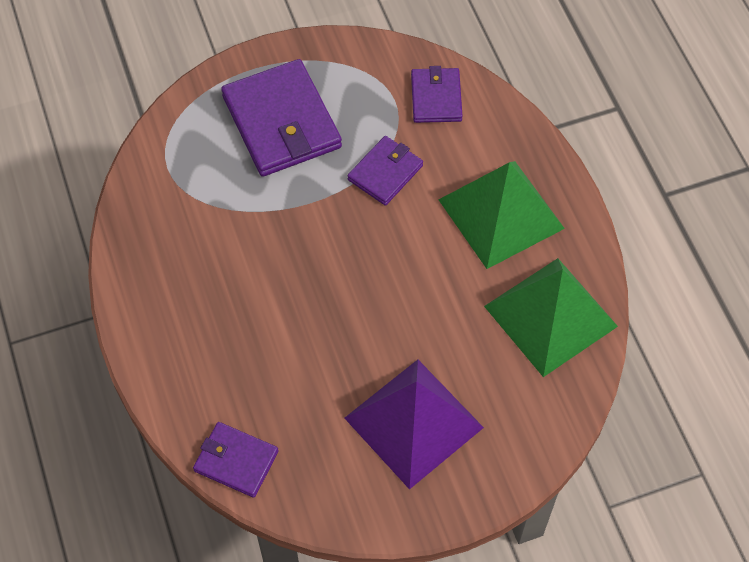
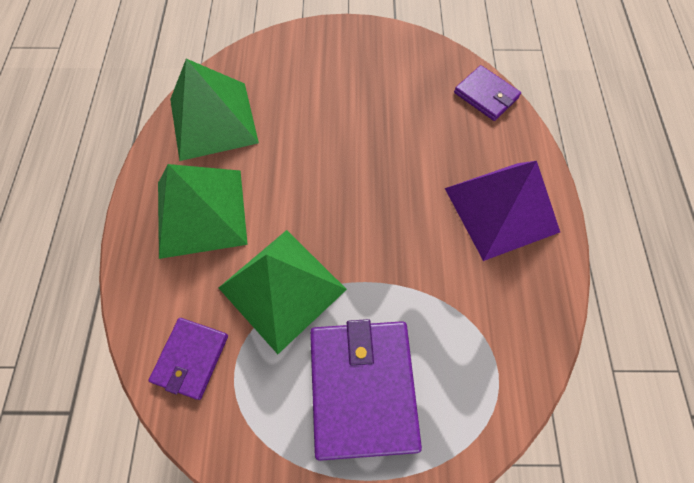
camera: 160 degrees left, 5 degrees up
purple pyramid [344,360,484,490] -> purple pyramid moved to [445,161,560,261]
purple wallet [347,136,423,206] -> green pyramid [219,230,347,354]

